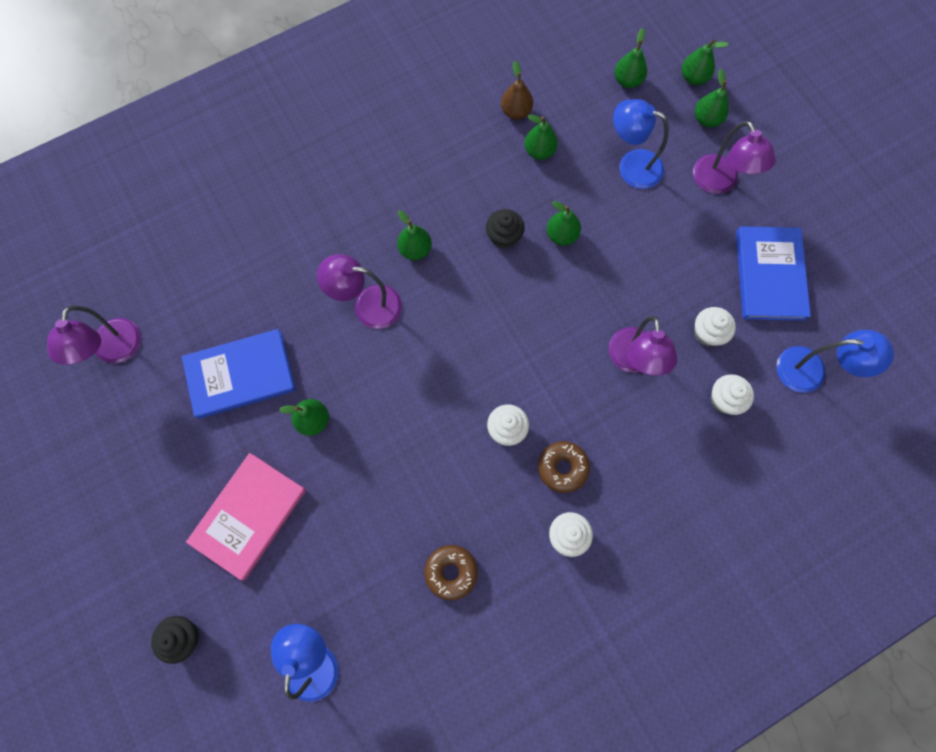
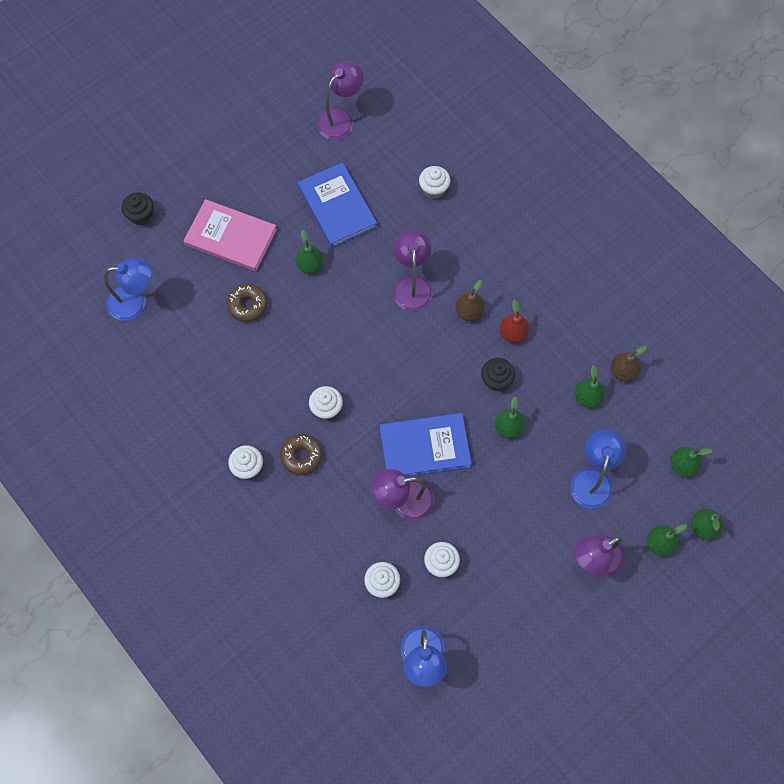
camera: 80 degrees right, 5 degrees down
purple lamp [47,306,141,365] -> purple lamp turned 135 degrees clockwise [316,61,364,140]
green pear [397,210,432,260] -> brown pear [455,280,485,321]
brown donut [424,545,478,600] -> brown donut moved to [227,284,268,322]
blue book [736,226,811,321] -> blue book moved to [380,413,472,477]
none -> white cupcake [419,166,451,199]
none -> red pear [499,299,529,343]

